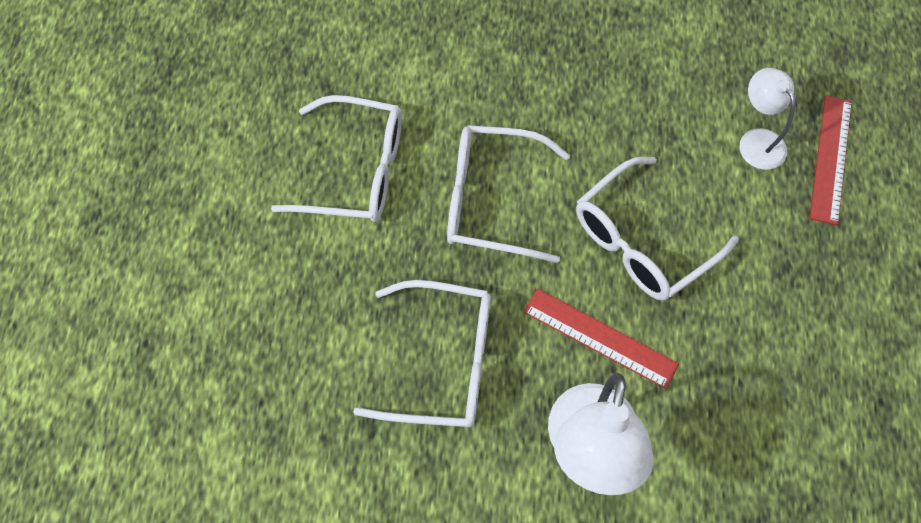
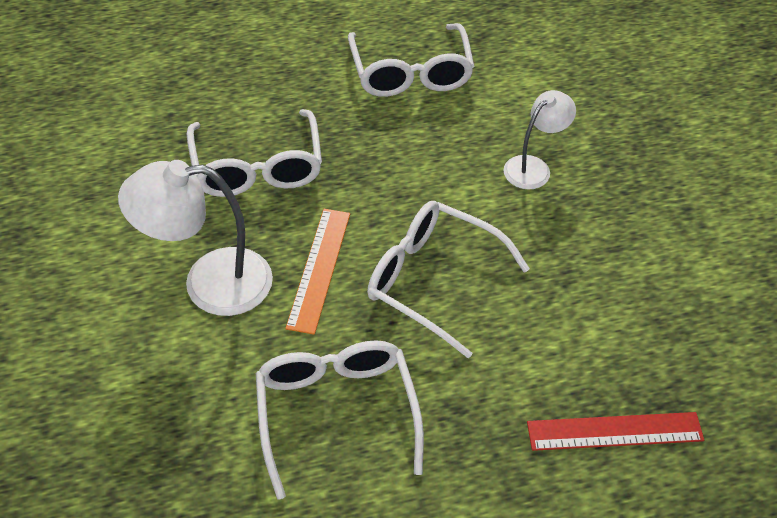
camera: 70 degrees right, 15 degrees down
white glasses [447,125,570,263] -> white glasses moved to [256,340,424,500]
red ruler [524,288,679,389] -> orange ruler [285,209,350,335]
white lamp [739,68,795,170] -> white lamp moved to [504,90,576,189]

